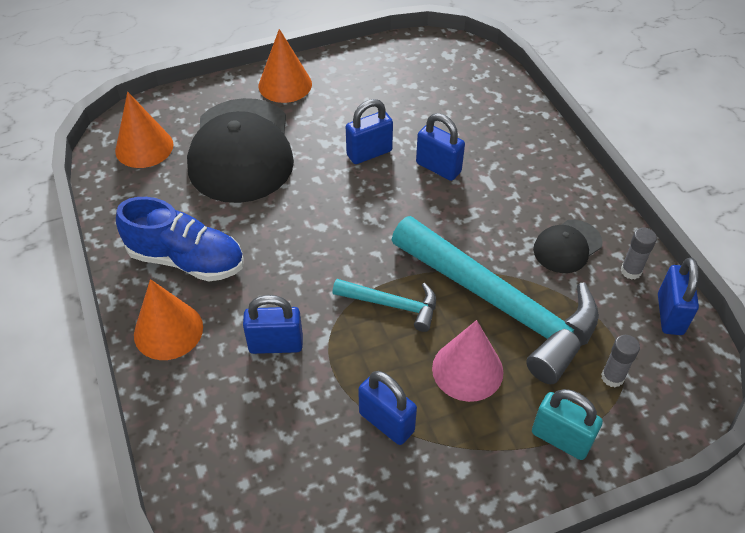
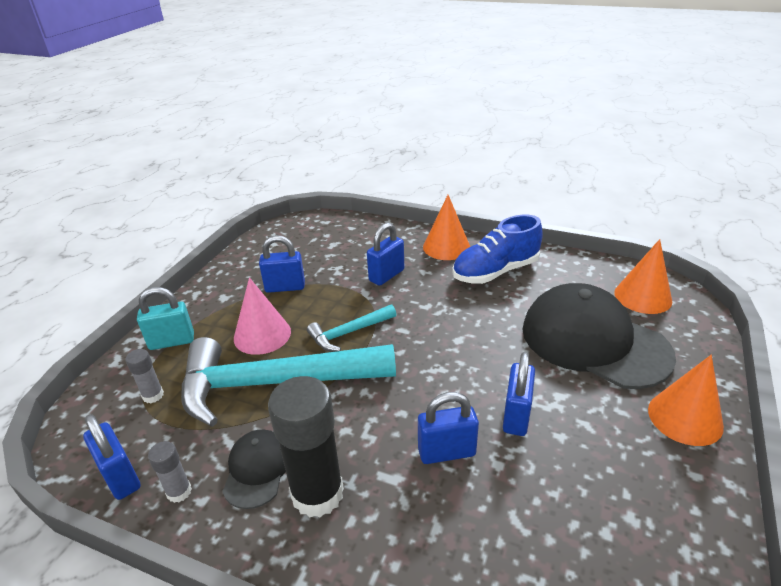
camera: 135 degrees right, 15 degrees down
none -> black glue stick [268,376,344,518]

